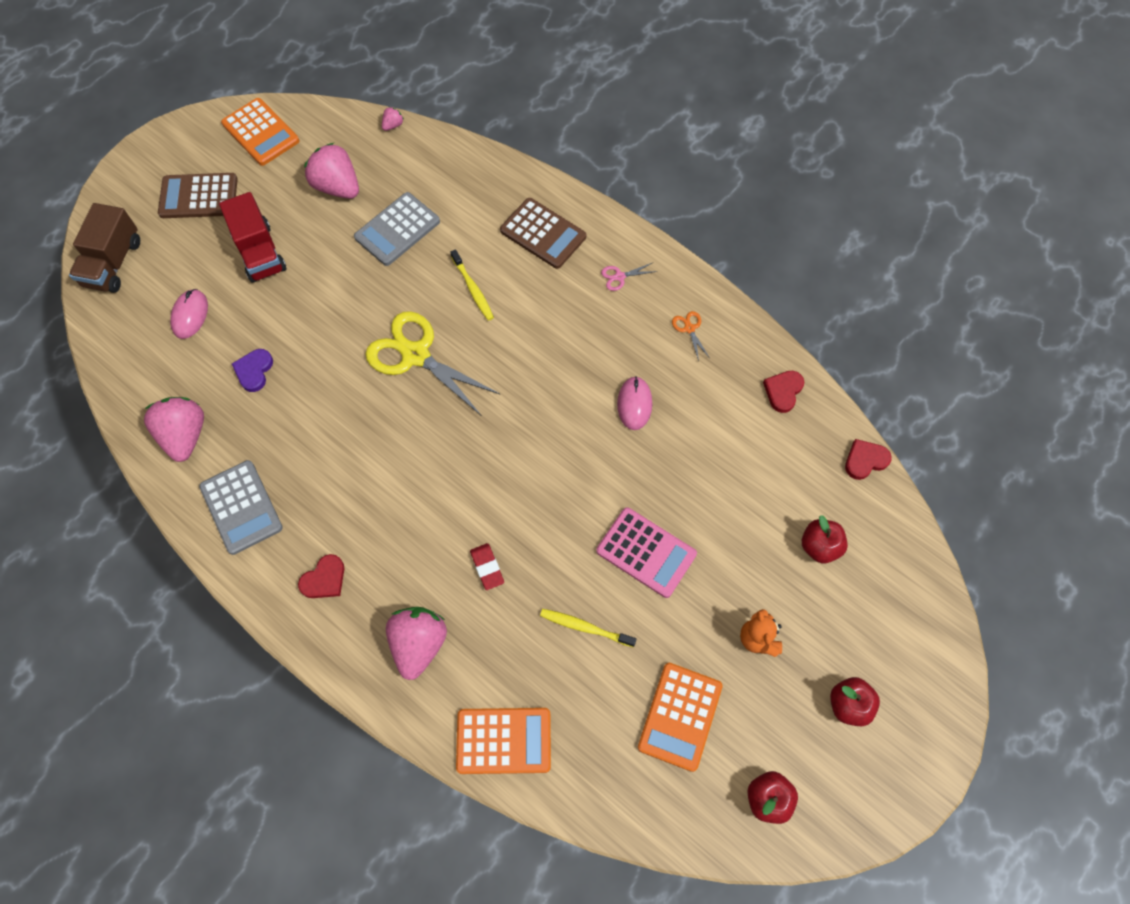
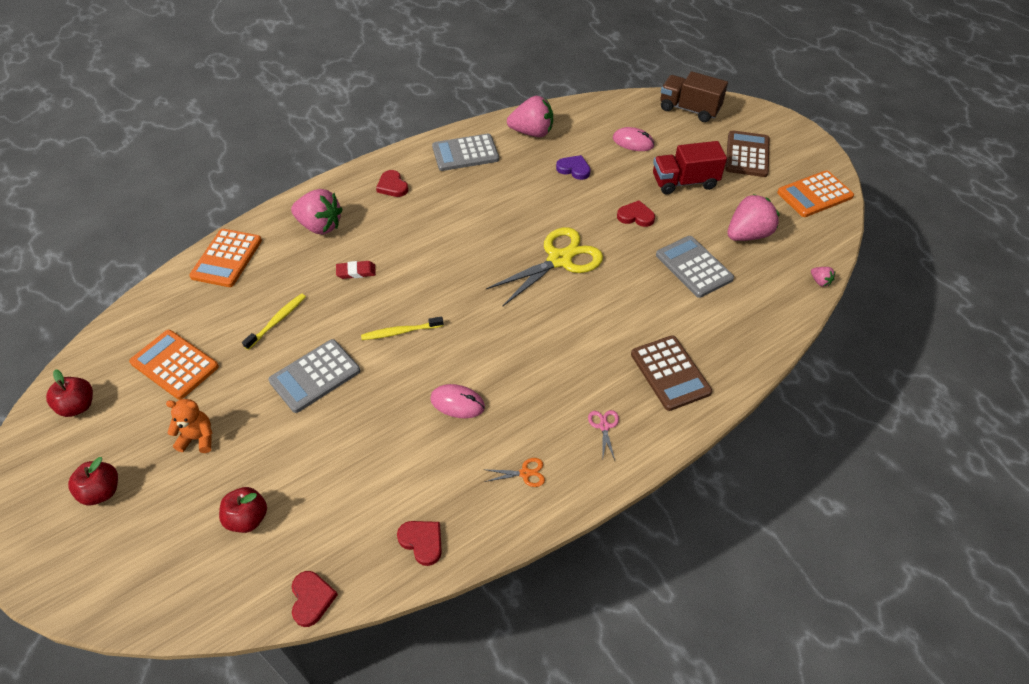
camera: 105 degrees right, 15 degrees down
yellow toothbrush [450,249,494,321] -> yellow toothbrush moved to [361,316,444,340]
brown calculator [500,198,586,269] -> brown calculator turned 75 degrees counterclockwise [631,335,712,411]
pink calculator [596,507,697,598] -> grey calculator [268,339,360,413]
none -> red heart [617,200,655,227]

